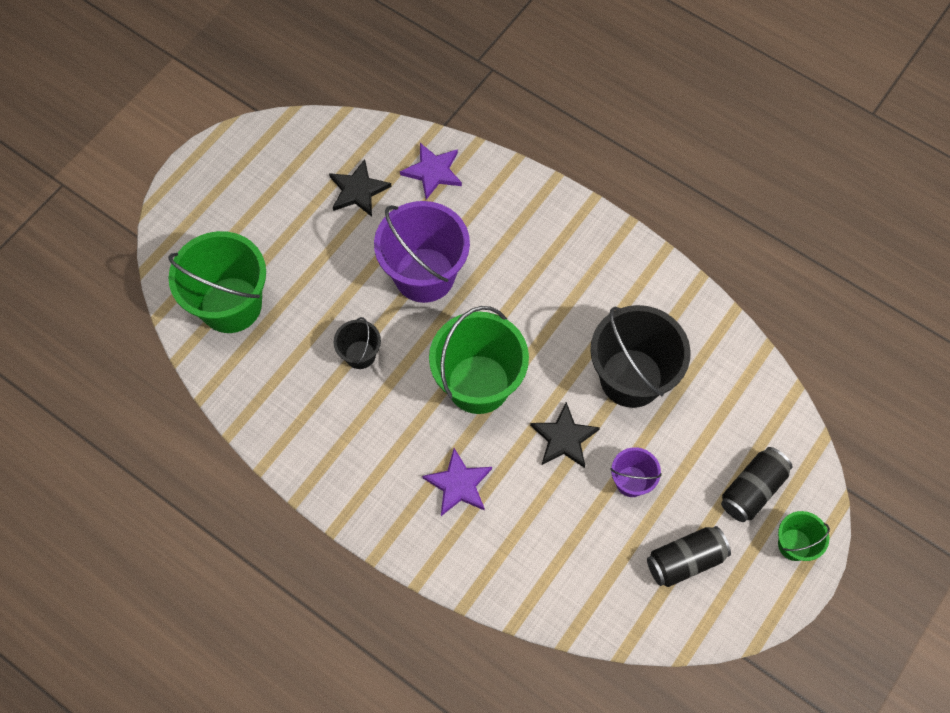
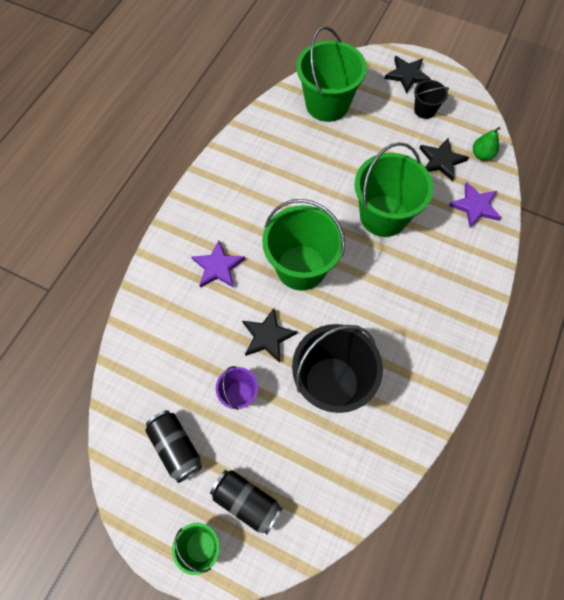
camera: 80 degrees right, 0 degrees up
black bucket [334,317,381,369] -> black bucket moved to [414,80,449,119]
purple bucket [374,201,470,303] -> green bucket [355,142,433,237]
none -> black star [384,56,431,94]
none -> green pear [473,127,501,161]

